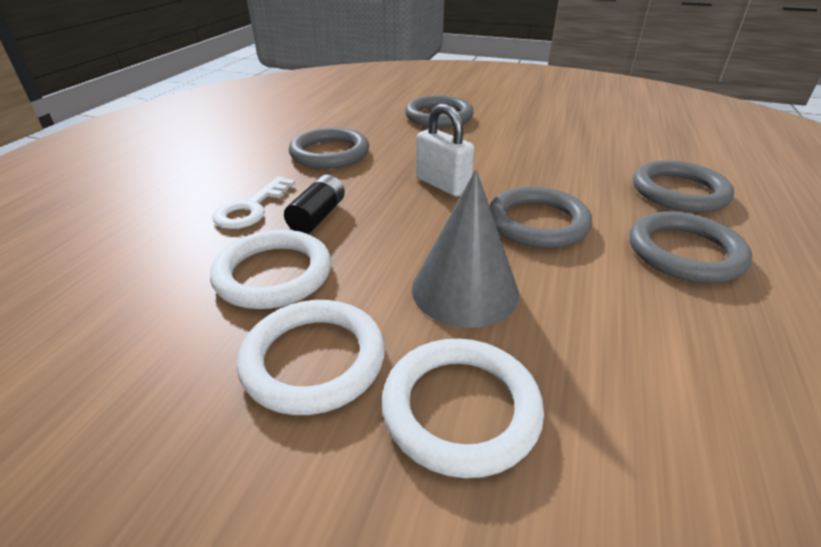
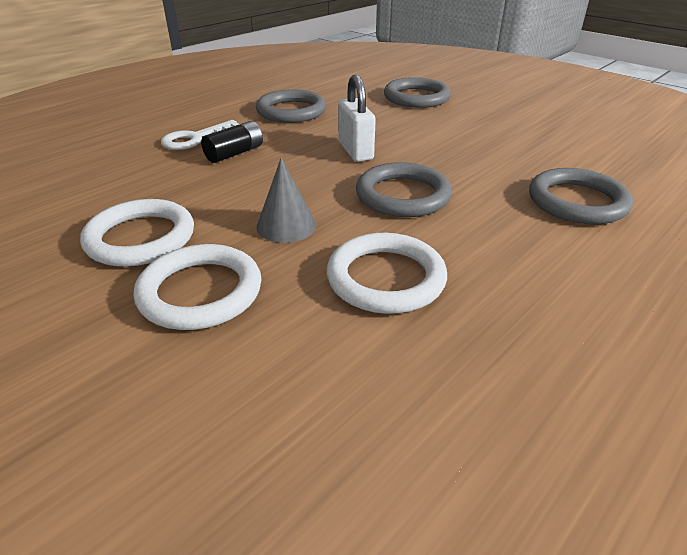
camera: 25 degrees right, 0 degrees up
white ring [210,229,331,309] -> white ring moved to [327,233,447,314]
grey cone [412,169,519,328] -> grey cone [257,158,316,243], size x0.66
grey ring [629,211,752,283] -> none

